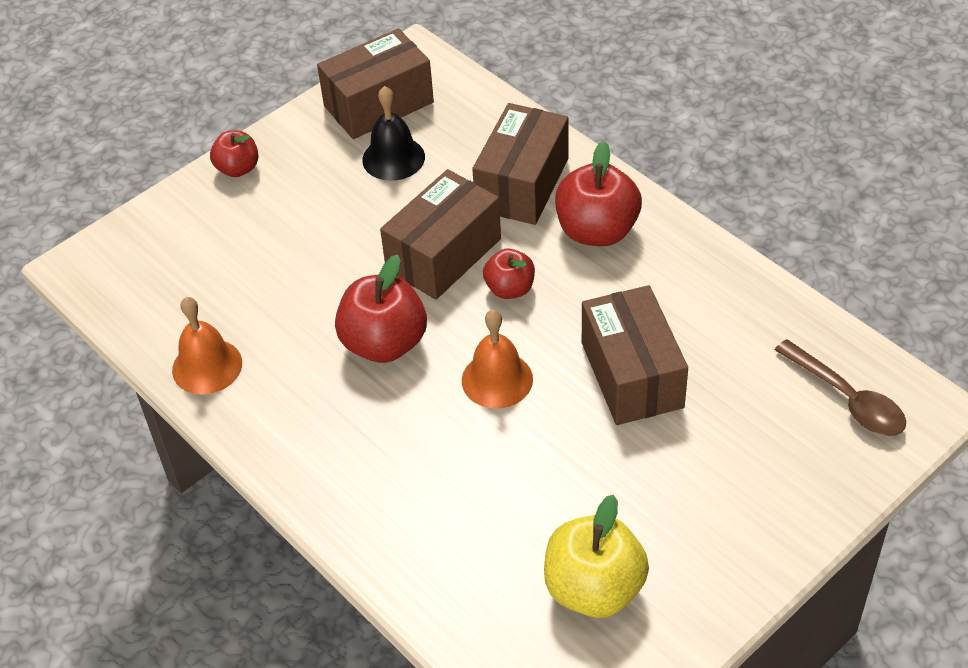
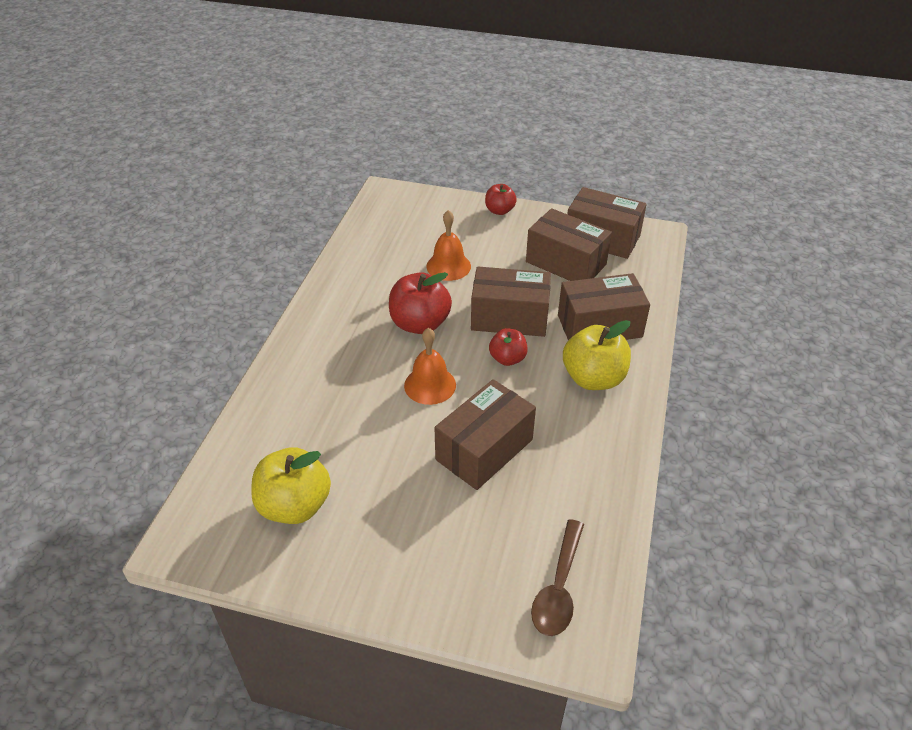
camera: 55 degrees right, 5 degrees down
orange bell [172,297,242,395] -> orange bell moved to [426,210,471,281]
black bell [362,86,425,181] -> brown box [526,208,612,281]
red apple [555,141,642,246] -> yellow apple [563,320,631,390]

